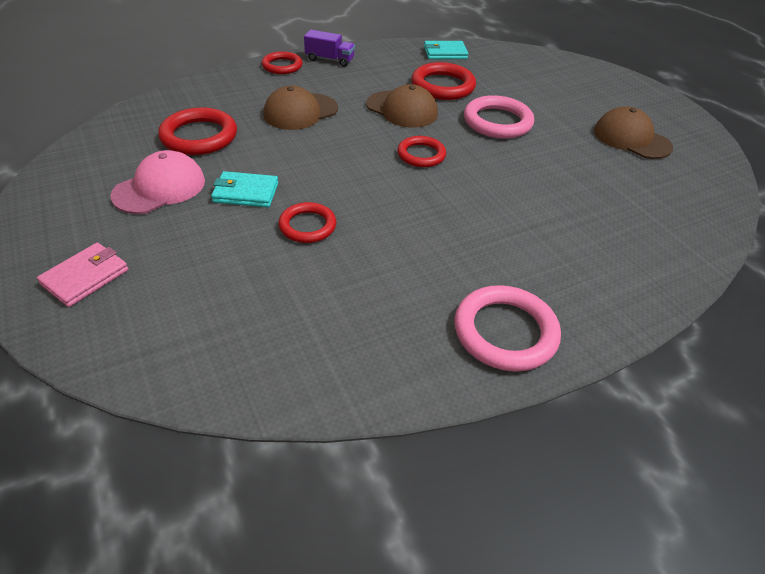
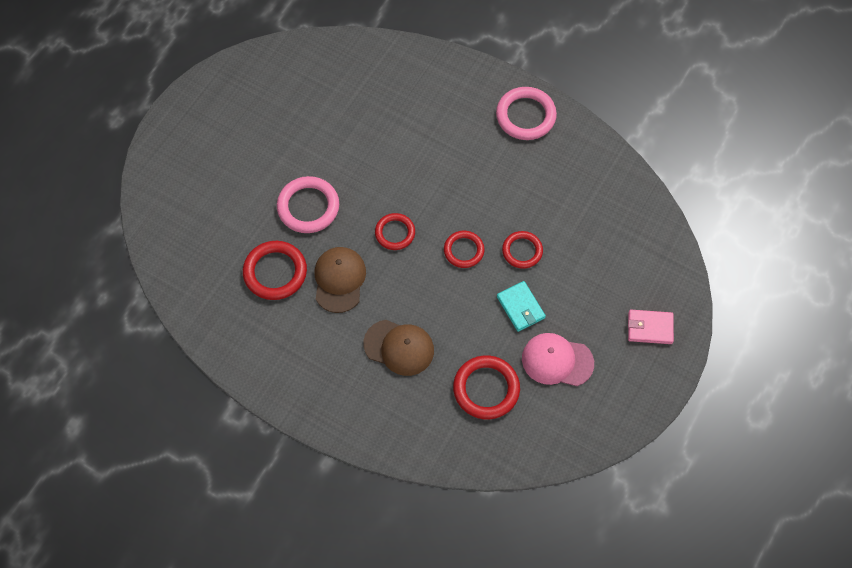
camera: 120 degrees left, 20 degrees up
red ring [262,51,303,74] -> red ring moved to [444,231,485,268]
purple truck [304,30,355,67] -> none
turquoise wallet [424,41,468,59] -> none
brown cap [594,106,673,159] -> none

